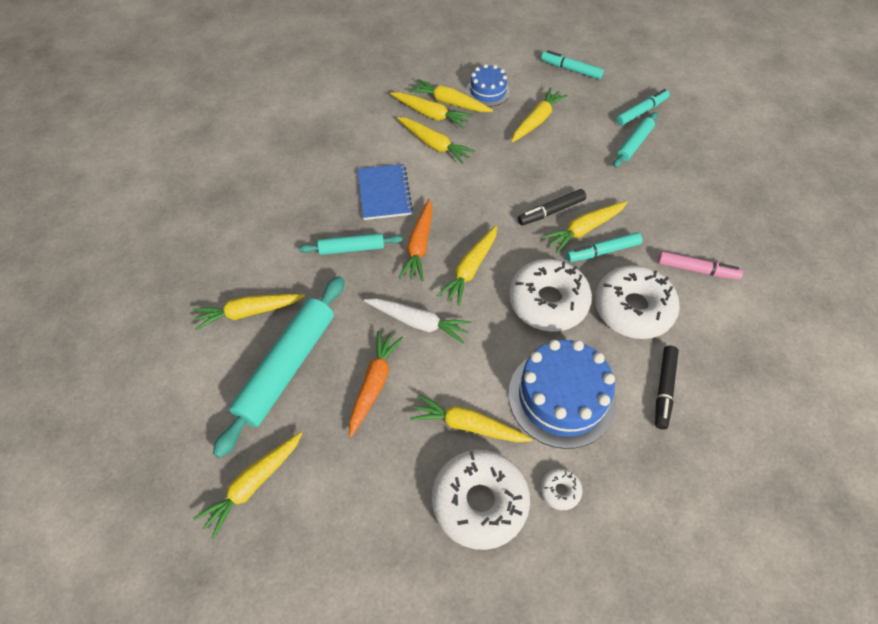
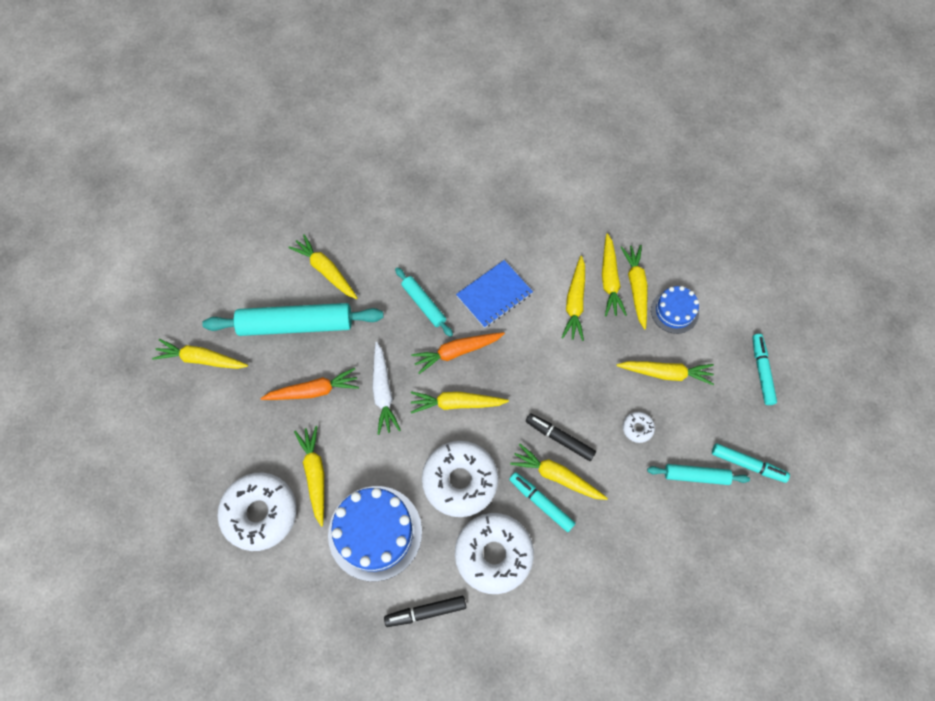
camera: 60 degrees right, 10 degrees up
white donut [541,469,582,510] -> white donut moved to [623,412,655,443]
pink marker [658,251,743,280] -> none

